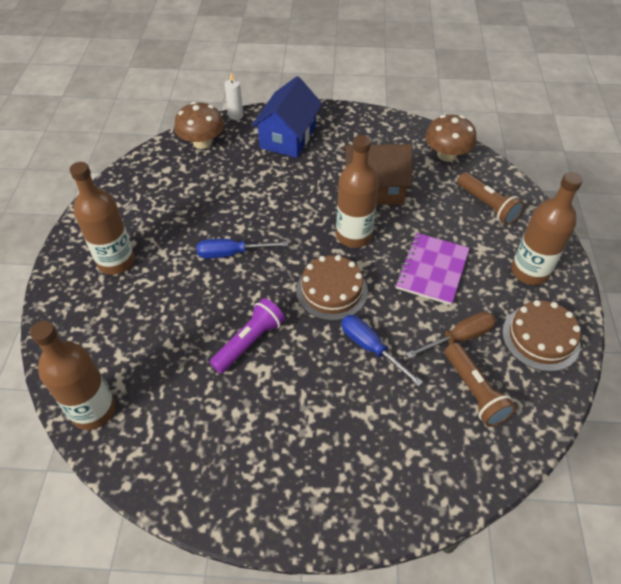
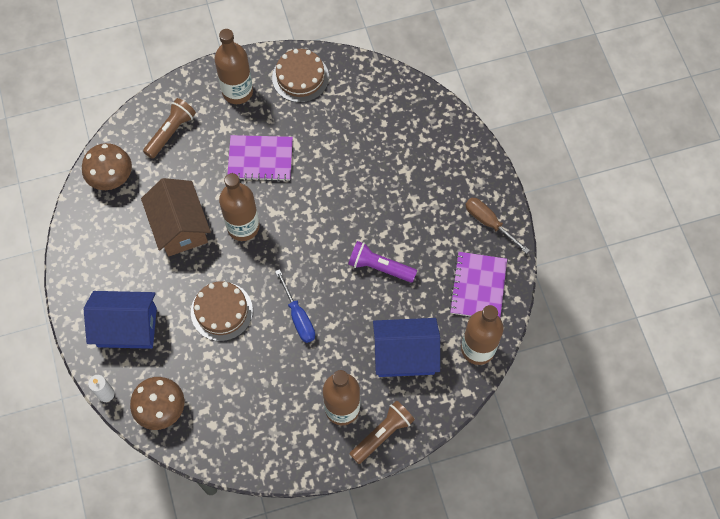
camera: 110 degrees left, 15 degrees up
brown cake [296,255,368,321] -> brown cake moved to [191,281,253,341]
blue screwdriver [341,315,423,386] -> none
brown screwdriver [406,312,496,359] -> brown screwdriver moved to [465,198,530,254]
brown flashlight [445,343,516,427] -> brown flashlight moved to [350,400,415,464]
none -> blue house [373,318,440,377]
none -> purple notebook [449,252,507,318]

